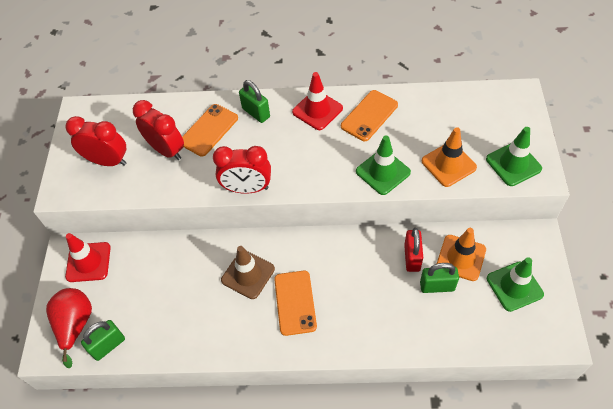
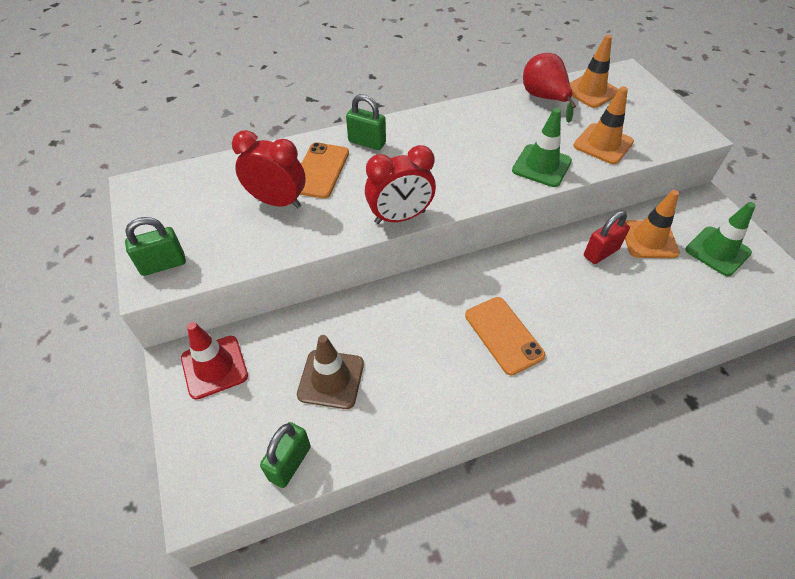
camera: 25 degrees left, 5 degrees down
red pear [46,288,92,368] -> red pear moved to [523,53,576,123]
red clock [65,116,126,166] -> none
brown traffic cone [221,246,275,299] -> brown traffic cone moved to [297,335,364,409]
red traffic cone [292,72,343,130] -> none
orange phone [341,90,398,141] -> none
red padlock [404,228,423,272] -> red padlock turned 75 degrees clockwise [584,211,630,264]
green padlock [420,263,459,293] -> green padlock moved to [125,217,186,276]
green traffic cone [486,127,542,186] -> none
none -> orange traffic cone [570,35,619,108]

